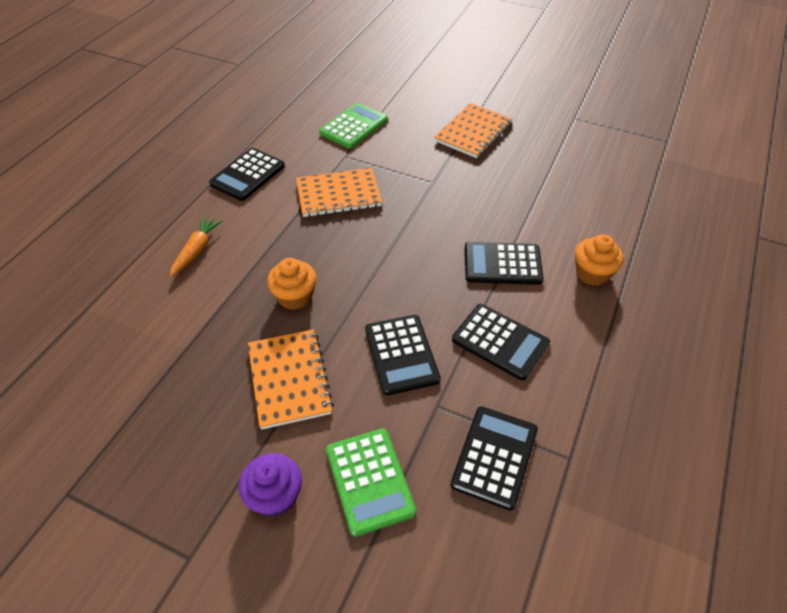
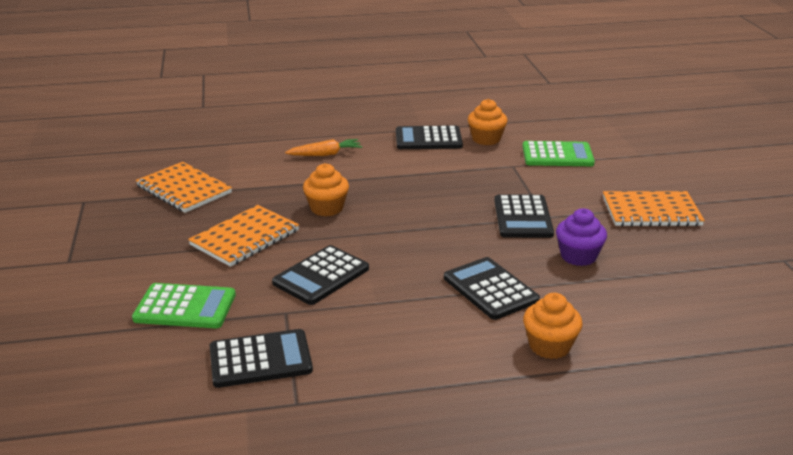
camera: 55 degrees right, 20 degrees down
purple cupcake [239,453,302,517] -> purple cupcake moved to [556,208,607,266]
orange notebook [296,168,382,217] -> orange notebook moved to [136,162,232,213]
green calculator [326,428,416,537] -> green calculator turned 120 degrees counterclockwise [132,283,236,328]
black calculator [452,304,550,381] -> black calculator moved to [494,194,554,238]
none -> orange cupcake [468,99,508,145]

